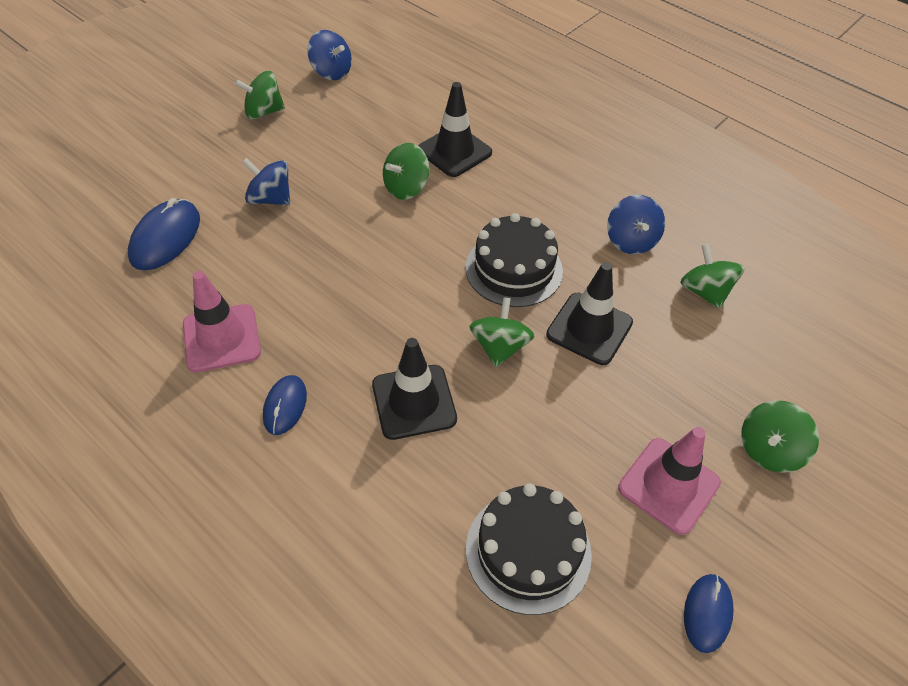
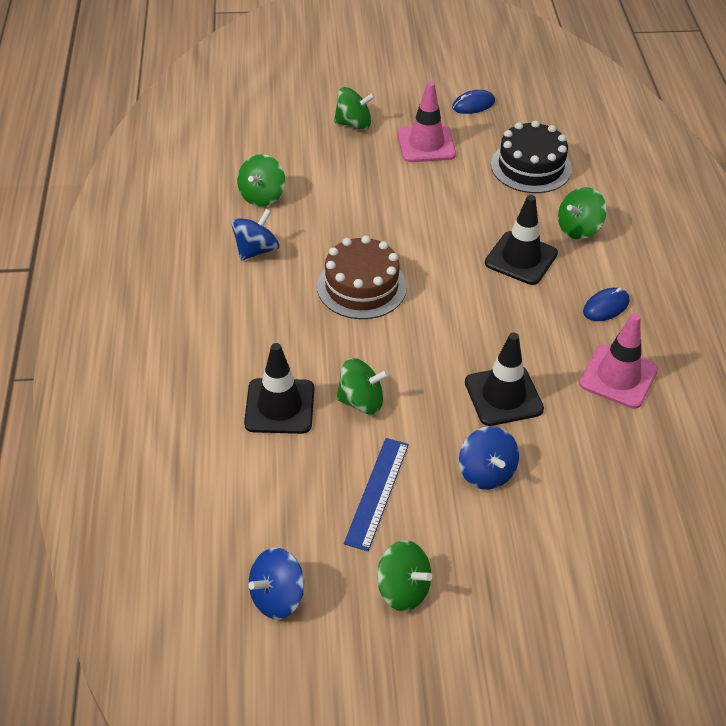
camera: 135 degrees left, 5 degrees down
blue mouse [128,198,200,270] -> none
blue spinning top [307,30,352,80] -> blue spinning top turned 120 degrees counterclockwise [248,547,304,619]
black cake [465,213,563,307] -> brown cake [317,236,407,319]
green spinning top [469,297,535,367] -> green spinning top moved to [558,187,607,239]
black traffic cone [546,262,633,365] -> black traffic cone moved to [465,332,544,426]
none -> blue ruler [344,438,409,551]

